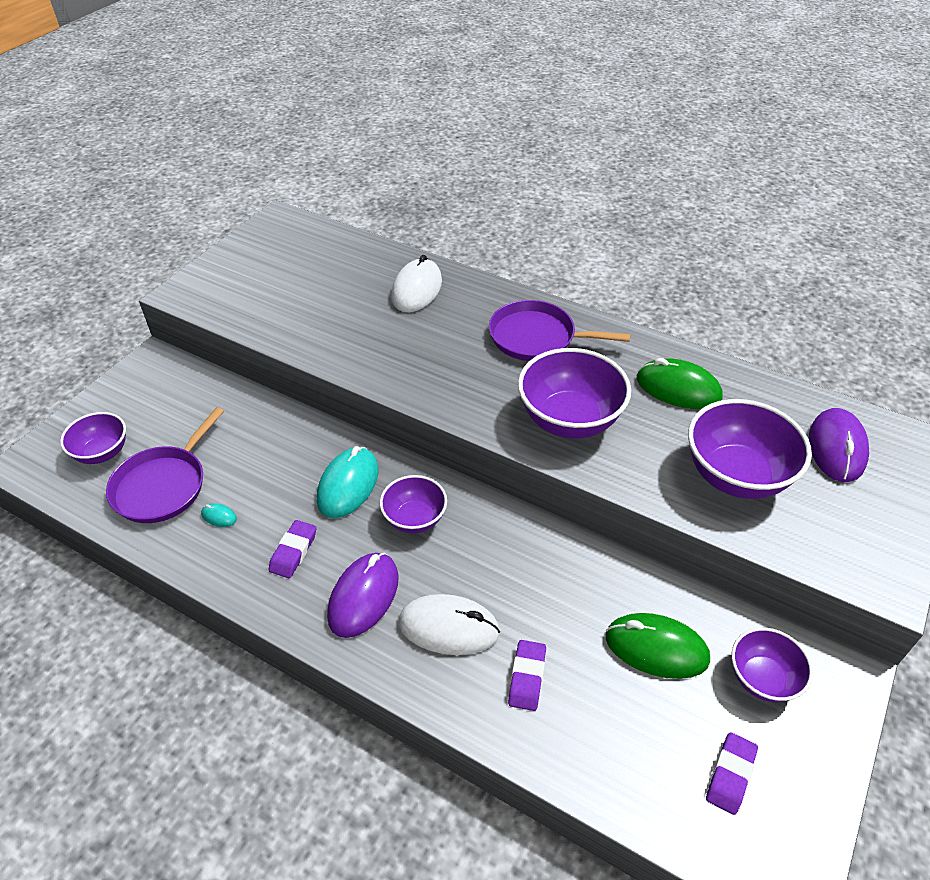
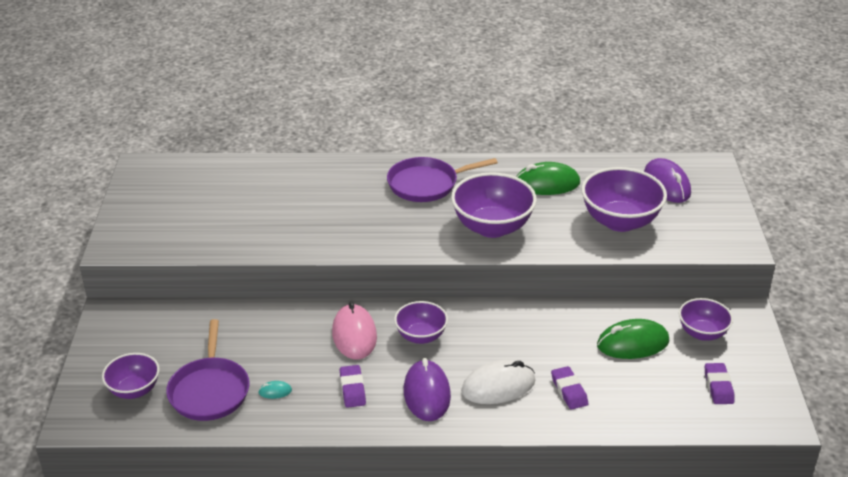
camera: 30 degrees left, 10 degrees down
turquoise mouse [317,446,378,518] -> pink mouse [332,301,377,360]
white mouse [391,255,442,312] -> none

